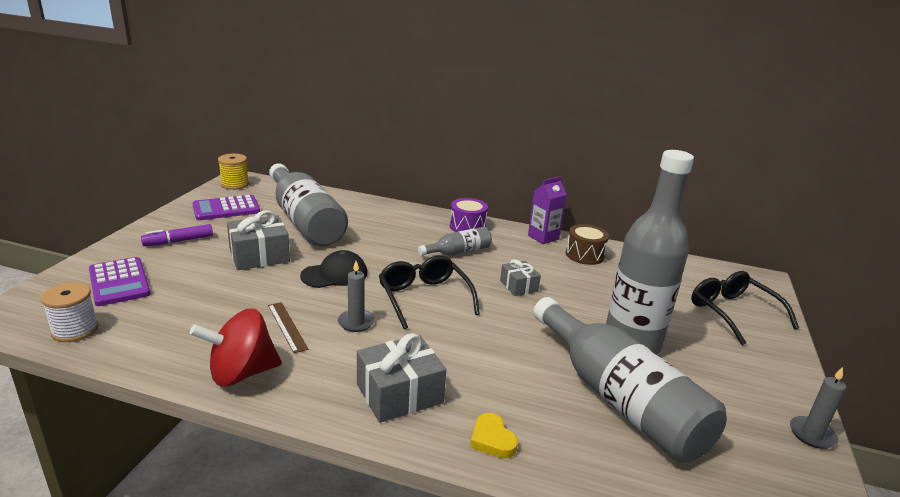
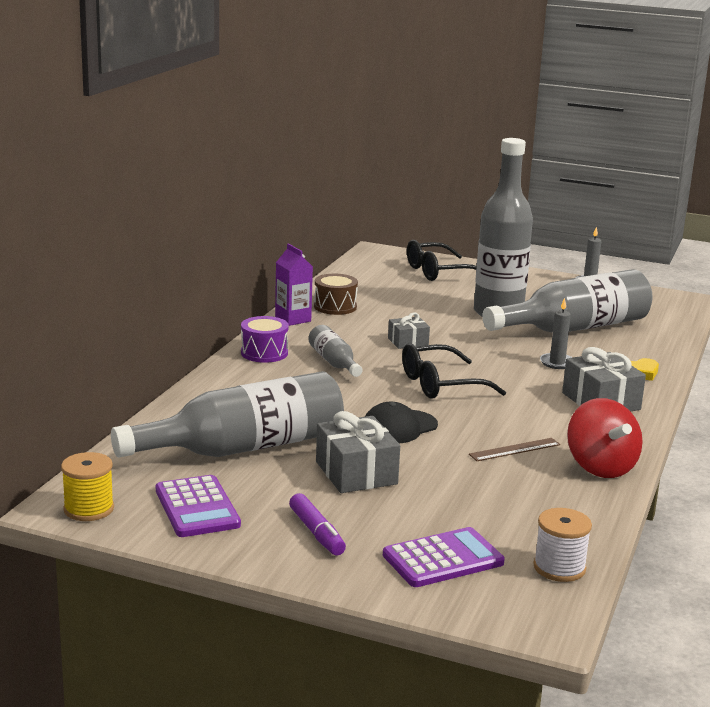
camera: 85 degrees left, 5 degrees down
black cap [300,250,367,288] -> black cap turned 105 degrees counterclockwise [365,402,438,443]
grey candle [338,261,375,332] -> grey candle moved to [540,298,573,369]

